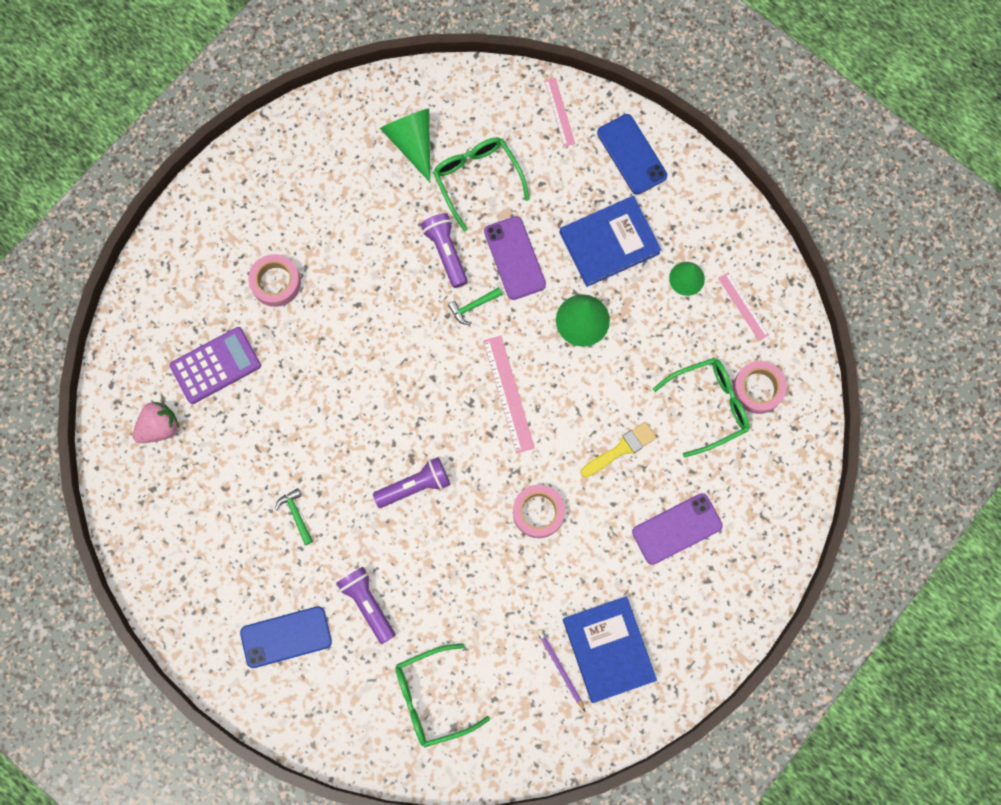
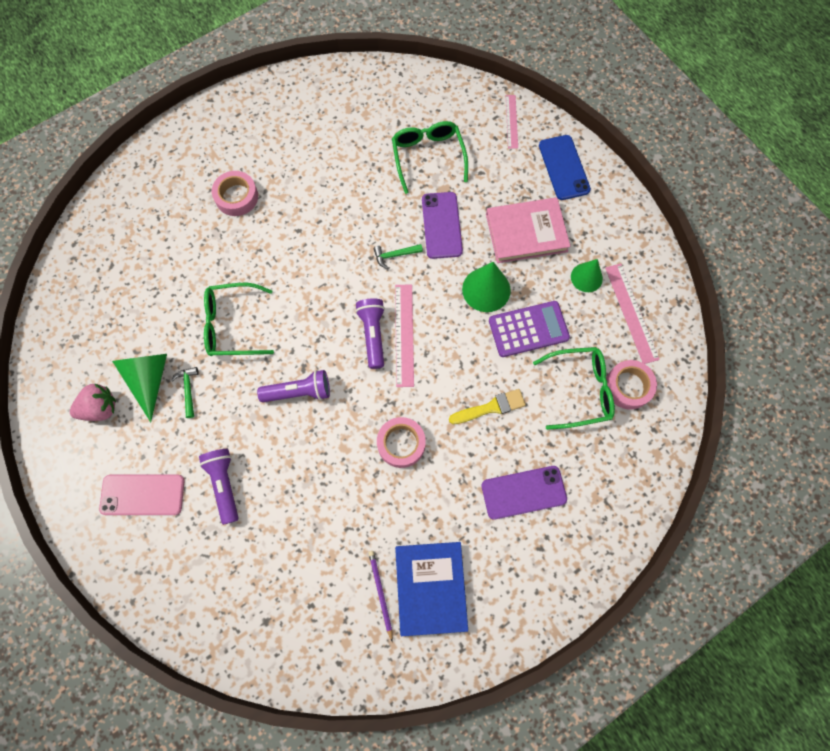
camera: 15 degrees right, 5 degrees down
pink strawberry [133,402,179,443] -> pink strawberry moved to [70,383,116,421]
purple calculator [170,327,261,404] -> purple calculator moved to [489,301,570,357]
blue phone [240,606,332,668] -> pink phone [99,475,185,515]
green cone [380,108,430,182] -> green cone moved to [112,354,167,422]
green glasses [395,643,490,747] -> green glasses moved to [204,283,274,356]
purple flashlight [421,213,468,288] -> purple flashlight moved to [355,298,385,369]
blue book [560,196,661,287] -> pink book [486,197,571,263]
pink ruler [718,272,769,341] -> pink ruler [605,264,660,364], size x1.56

